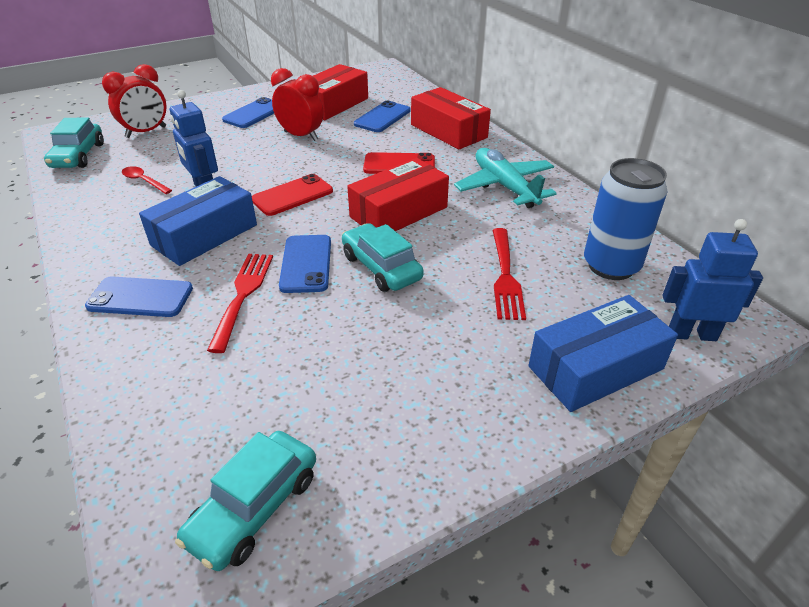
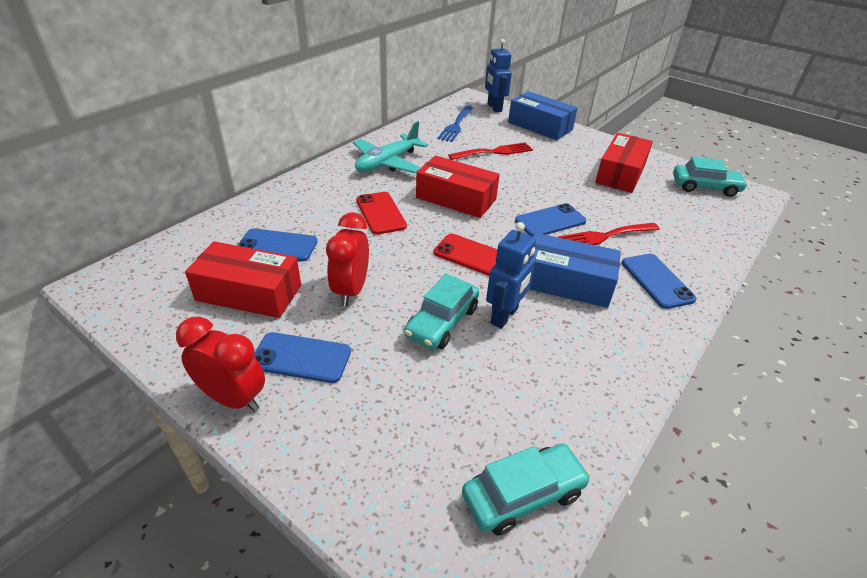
camera: 115 degrees left, 0 degrees up
red clock [102,64,166,138] -> red clock moved to [176,317,265,412]
red spoon [122,166,172,194] -> none
turquoise car [342,223,424,292] -> turquoise car moved to [404,274,479,349]
red box [411,87,491,150] -> red box moved to [595,133,653,193]
blue can [584,158,668,280] -> blue fork [437,106,473,142]

